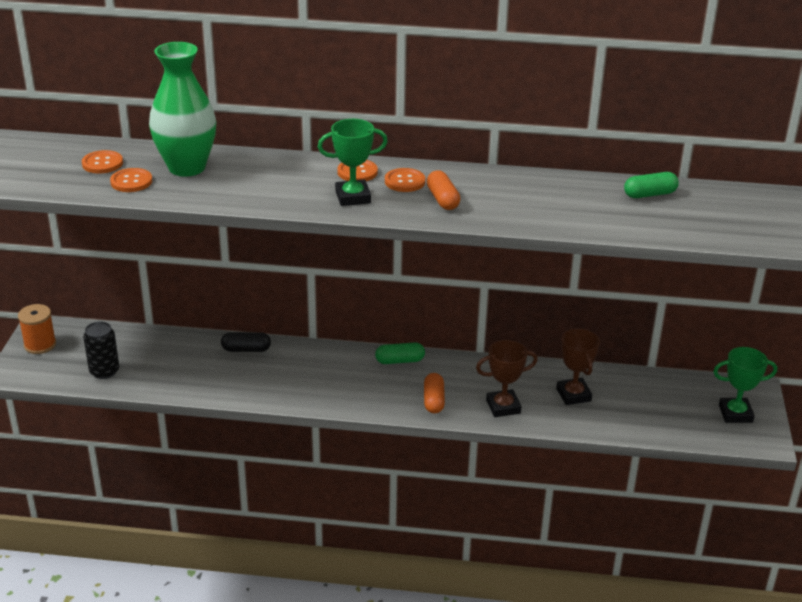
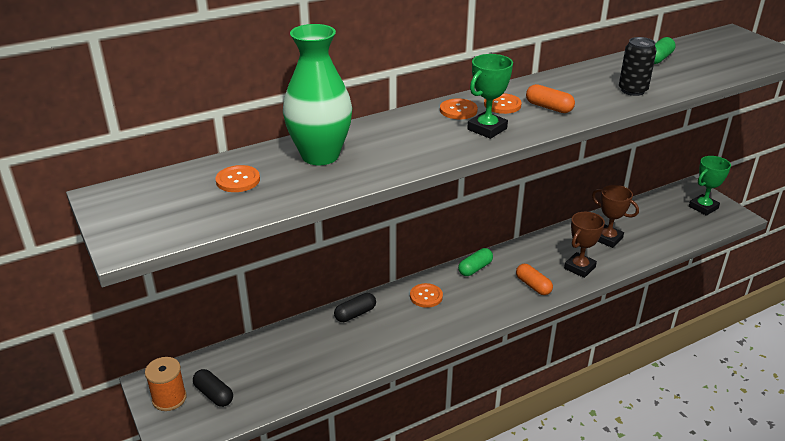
camera: 35 degrees left, 0 degrees up
black can [83,321,119,379] -> black can moved to [619,37,657,96]
orange button [110,168,152,192] -> orange button moved to [410,283,443,308]
none -> black capsule [193,369,233,407]

